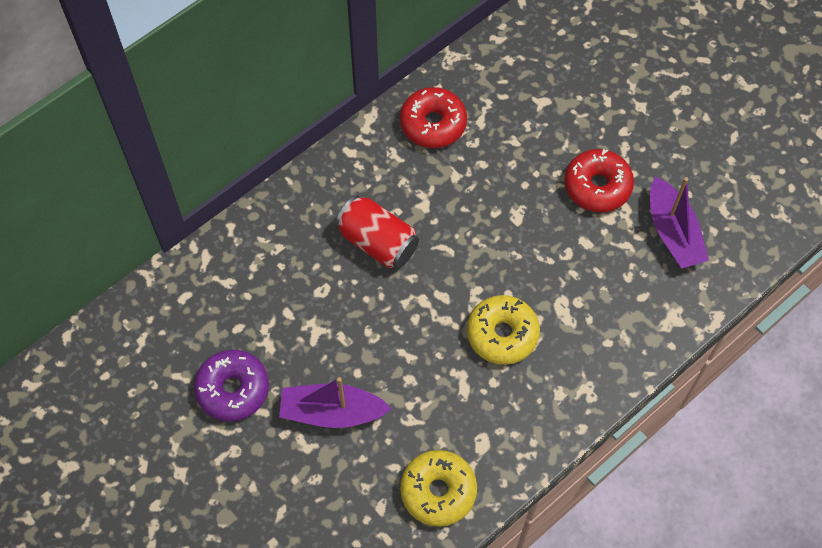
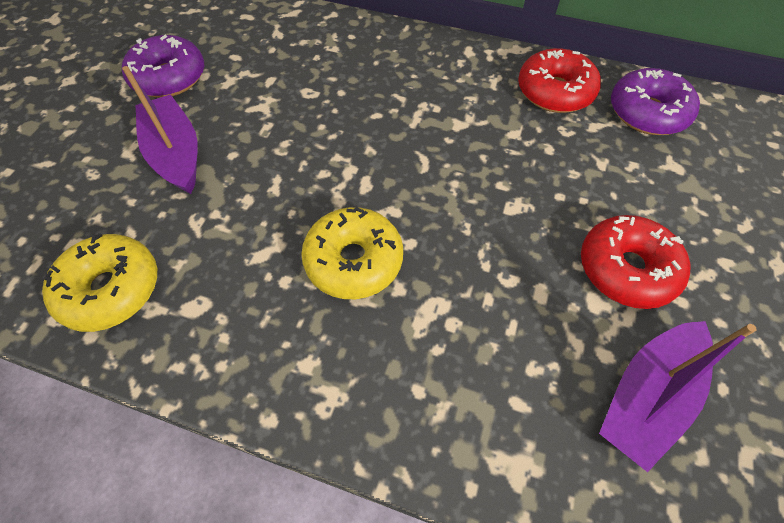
camera: 60 degrees right, 5 degrees down
red can [335,195,419,269] -> none
none -> purple donut [611,68,700,135]

